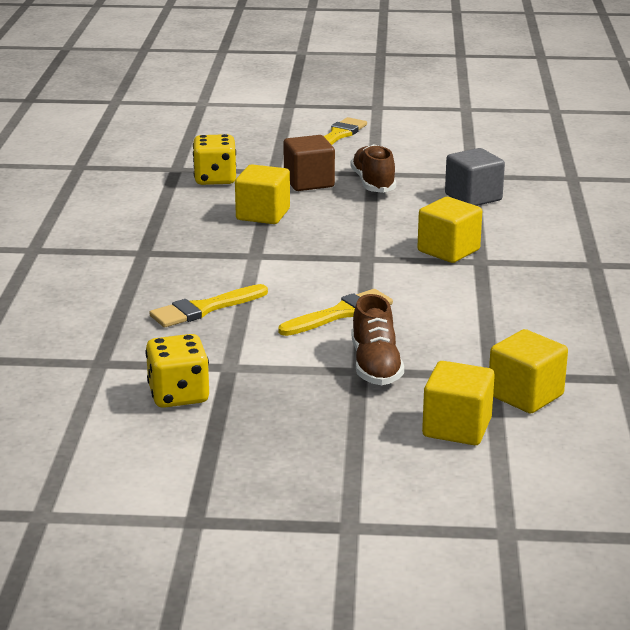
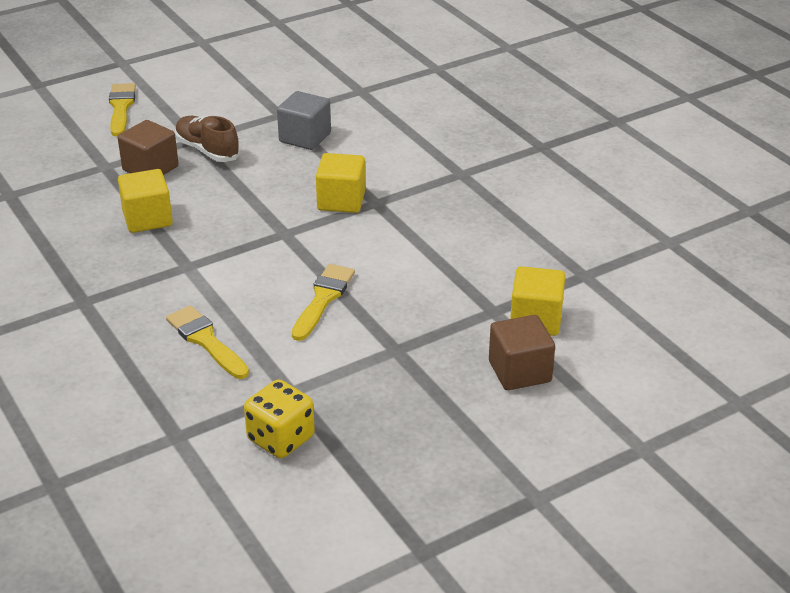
camera: 35 degrees left, 10 degrees up
yellow brush [149,284,268,328] -> yellow brush turned 120 degrees clockwise [166,305,249,379]
yellow dice [193,134,236,185] -> none
brown shoe [351,294,404,385] -> none
yellow cube [422,361,495,445] -> brown cube [489,315,555,390]

